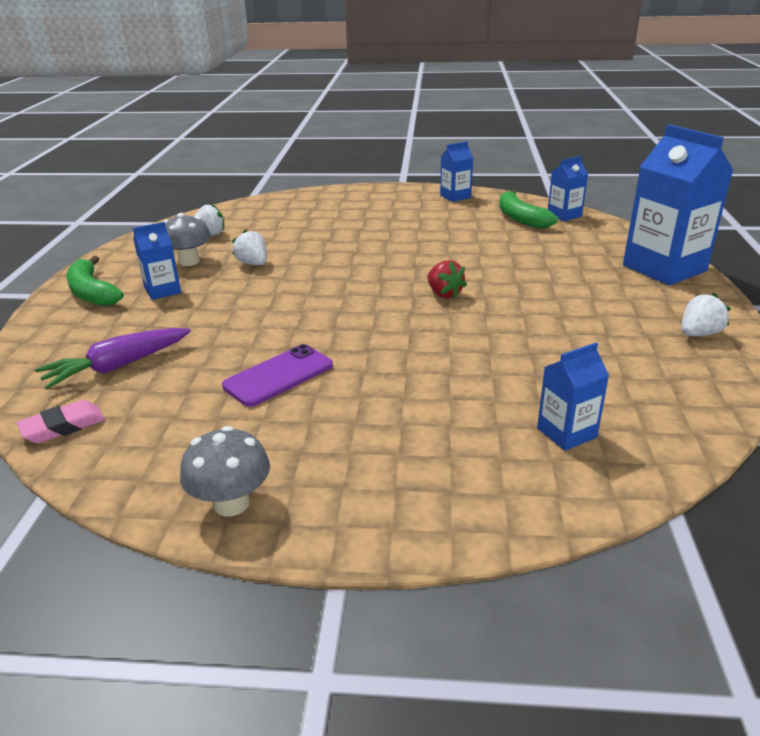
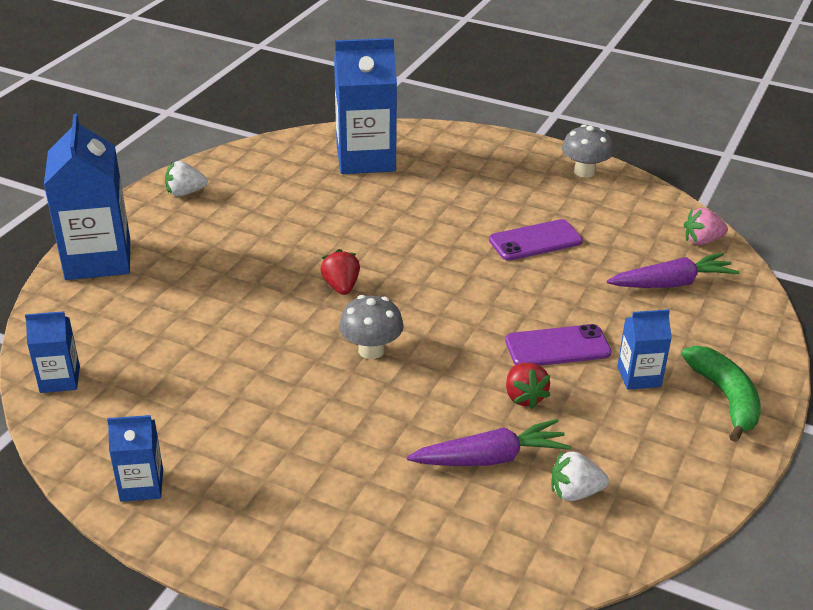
camera: 160 degrees left, 5 degrees up
pink eraser [17,400,105,443] -> pink strawberry [684,208,728,245]
grey mushroom [163,213,211,266] -> grey mushroom moved to [339,295,404,359]
white strawberry [232,229,267,265] -> red strawberry [506,363,551,409]
green banana [499,190,558,229] -> none
blue carton [537,342,609,451] -> blue carton [334,38,397,174], size x1.98
none -> purple carrot [407,419,571,466]
none -> purple phone [505,324,611,366]

